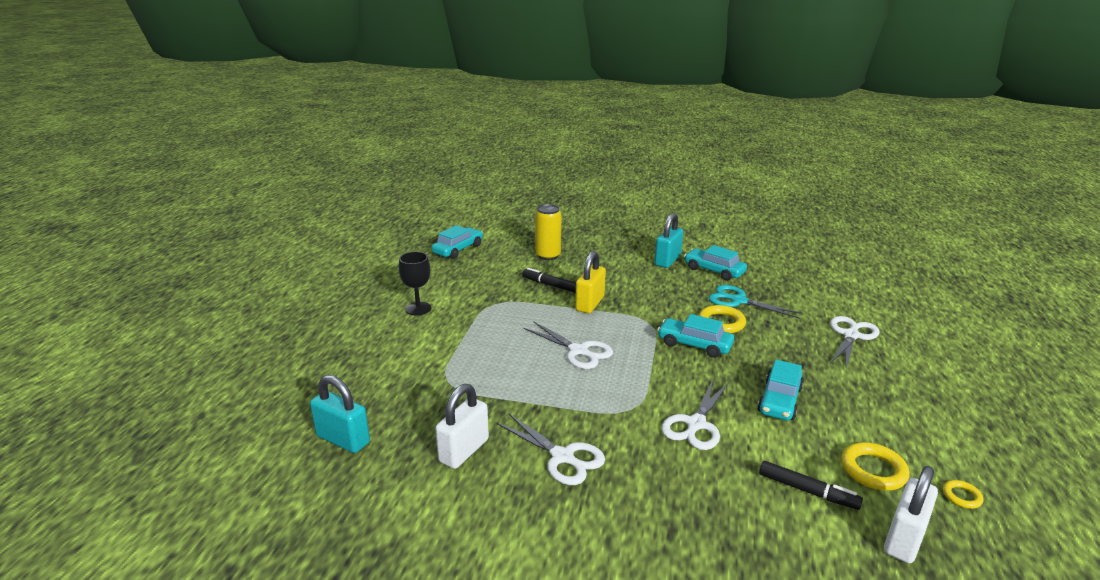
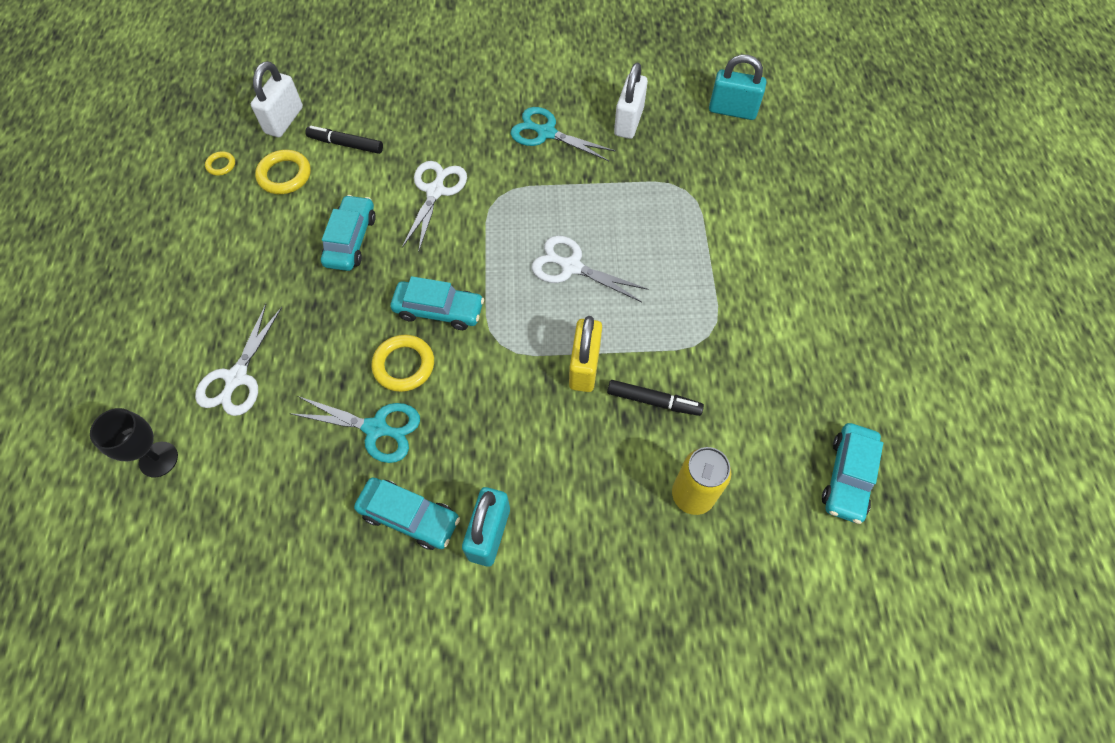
camera: 165 degrees right, 35 degrees up
black goblet [399,252,431,315] -> black goblet moved to [90,408,178,478]
white scissors [496,413,605,485] -> turquoise scissors [510,107,616,161]

